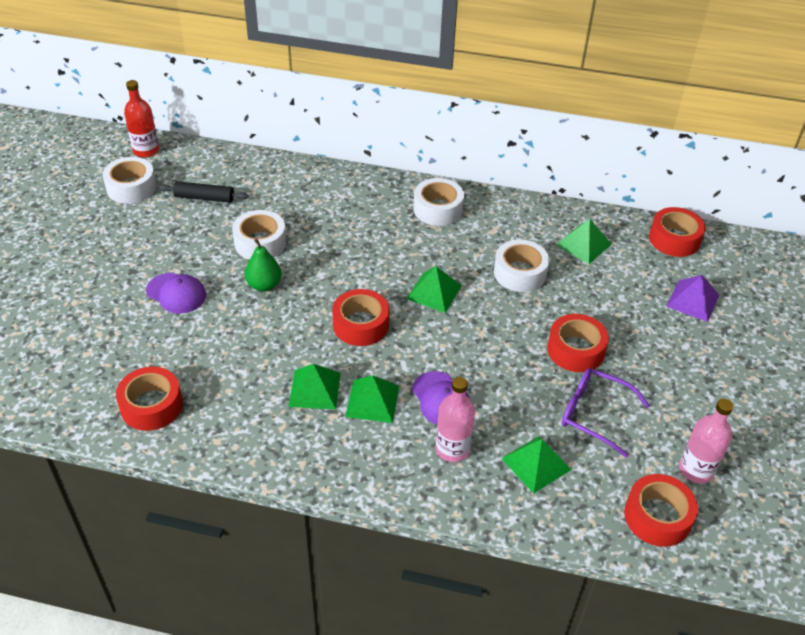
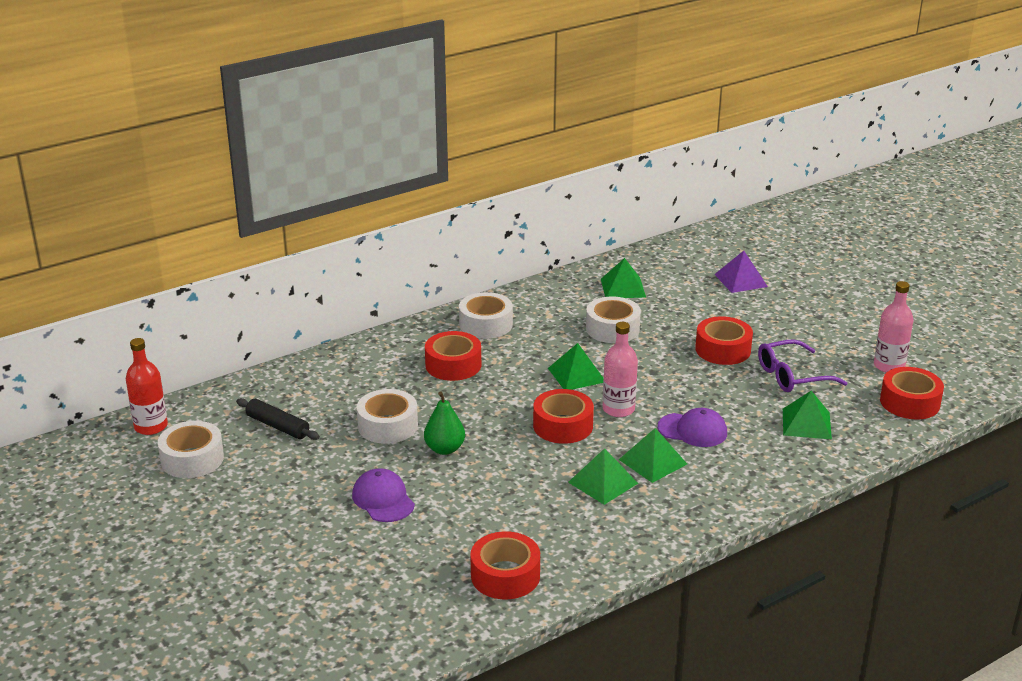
camera: 45 degrees left, 15 degrees down
purple cap [146,273,206,314] -> purple cap turned 105 degrees counterclockwise [352,468,415,522]
black rolling pin [159,181,249,203] -> black rolling pin turned 75 degrees clockwise [236,398,320,440]
pink bottle [436,377,475,462] -> pink bottle moved to [603,322,638,417]
red tape [649,207,706,257] -> red tape moved to [425,331,481,381]

